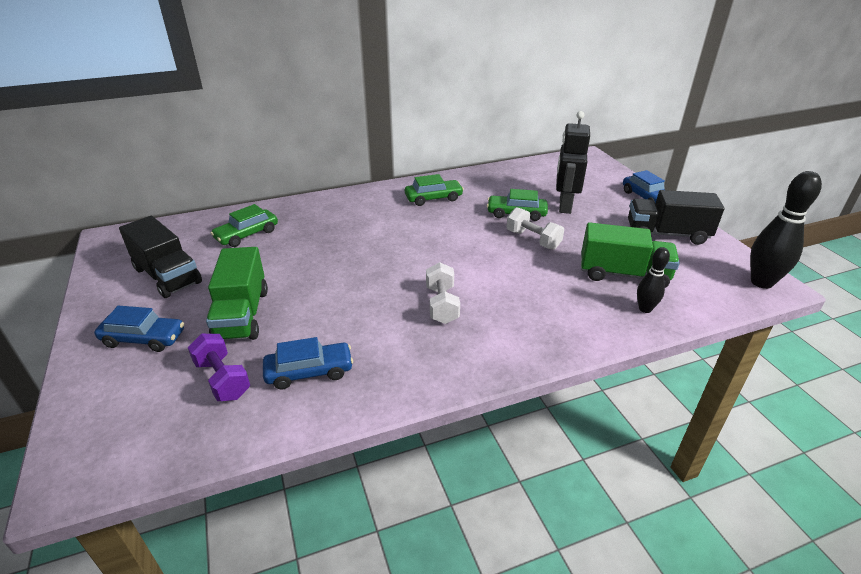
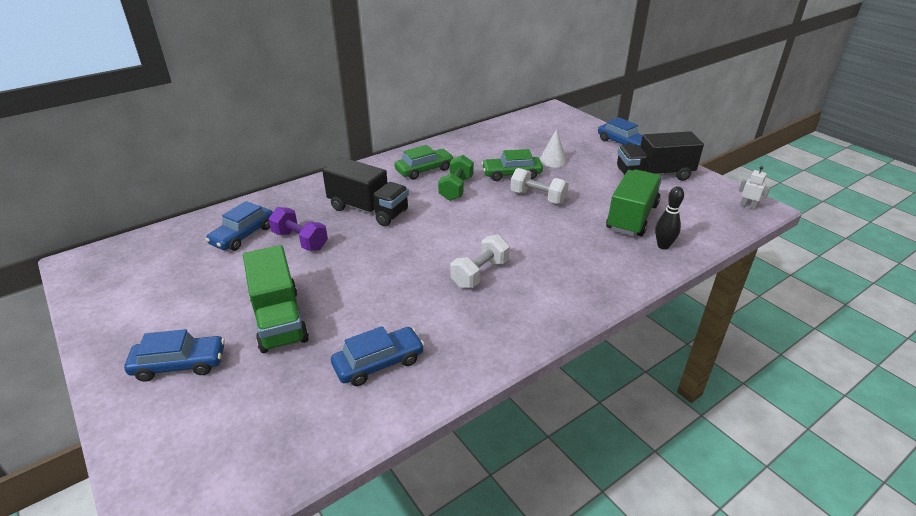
camera: 15 degrees left, 0 degrees up
black truck [119,216,202,298] -> black truck moved to [322,157,409,226]
purple dumbbell [188,334,250,401] -> purple dumbbell moved to [268,207,328,251]
green car [211,204,278,247] -> blue car [205,201,273,251]
white dumbbell [426,262,460,324] -> white dumbbell turned 60 degrees clockwise [450,235,510,288]
black robot [556,111,590,214] -> white cone [540,129,567,167]
green truck [581,222,680,288] -> green truck turned 60 degrees counterclockwise [606,170,662,236]
black bowling pin [750,171,822,289] -> white robot [739,166,770,210]
none -> green dumbbell [438,155,474,201]

